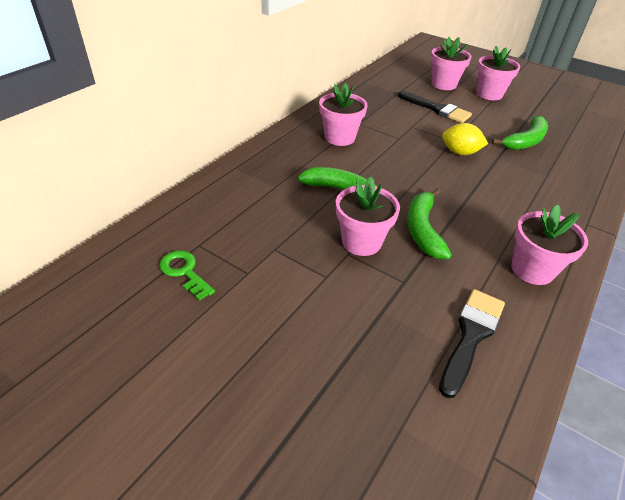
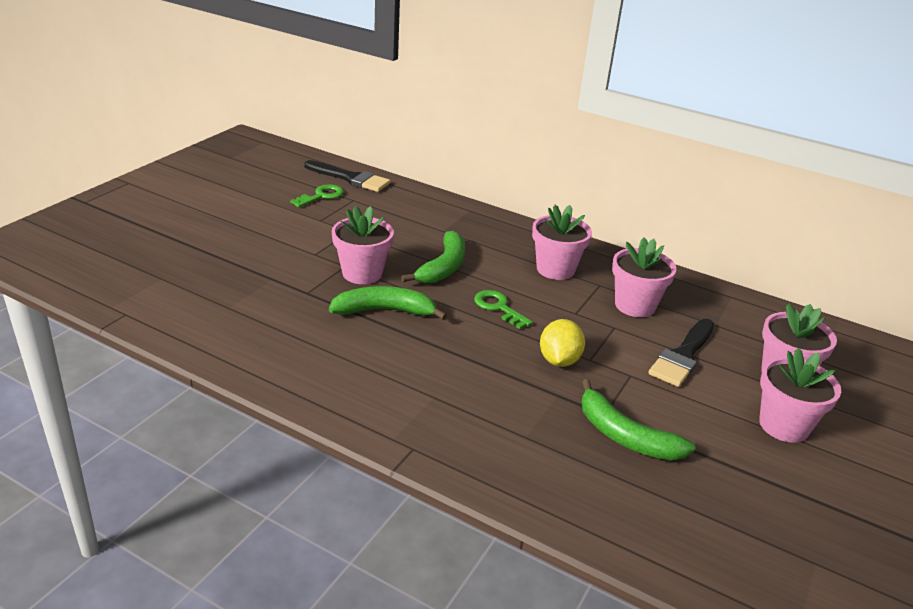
camera: 85 degrees right, 10 degrees down
black brush [439,289,505,398] -> black brush moved to [304,160,390,192]
pink flower pot [511,204,588,285] -> pink flower pot moved to [612,237,677,317]
none -> green key [474,290,533,329]

